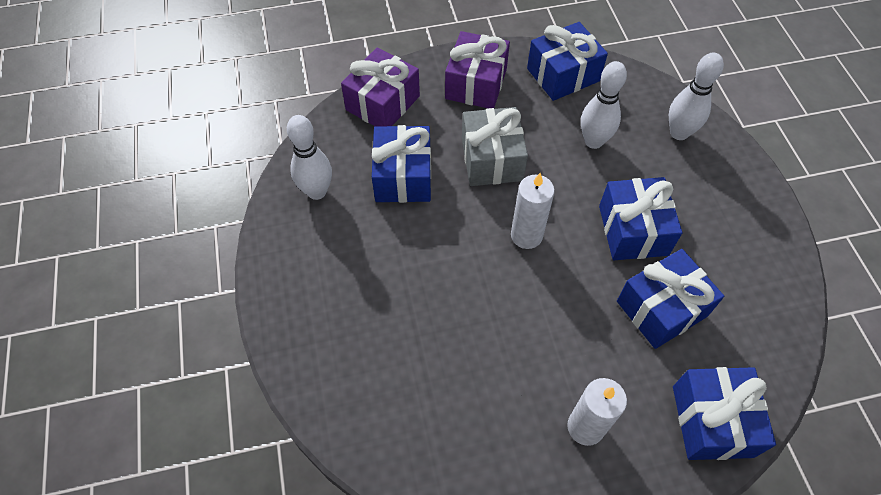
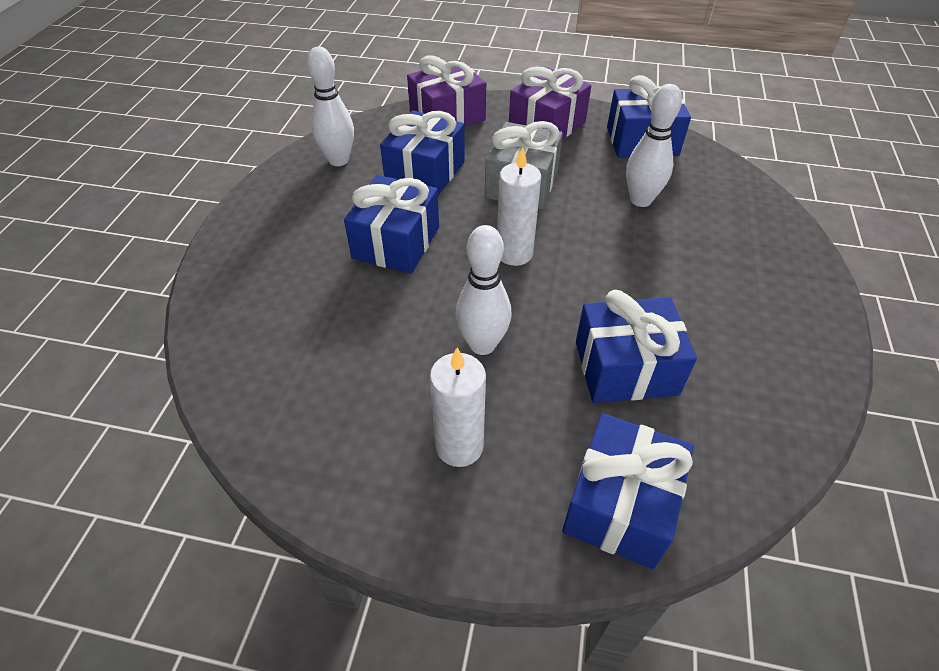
camera: 25 degrees right, 10 degrees down
blue gift [599,177,682,260] -> blue gift moved to [344,175,439,274]
white bowling pin [669,52,724,140] -> white bowling pin moved to [455,225,511,355]

